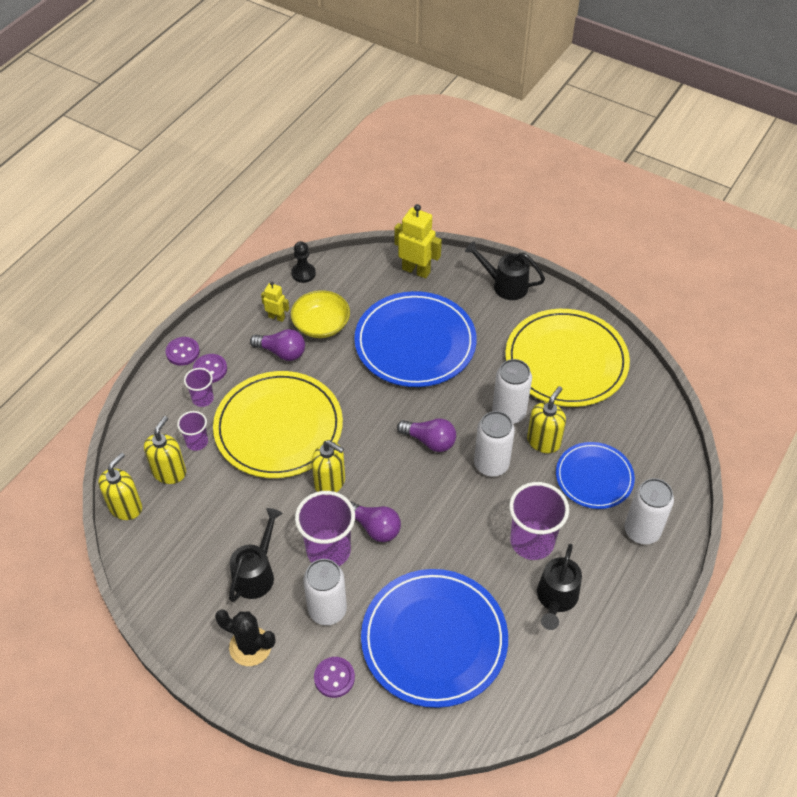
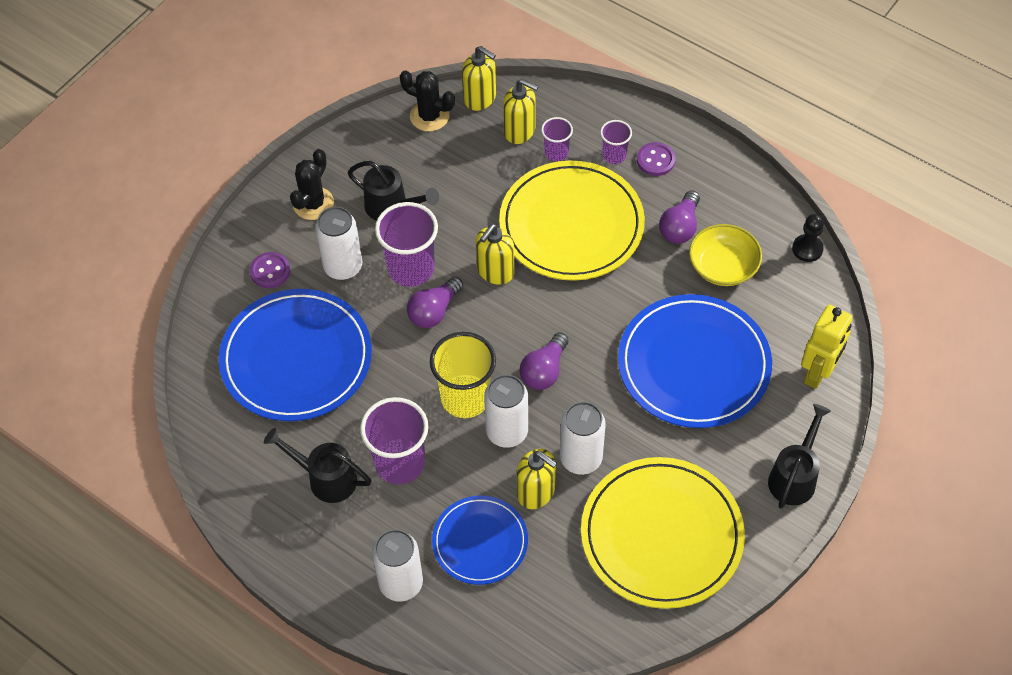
camera: 95 degrees right, 5 degrees up
purple button [166,337,200,366] -> none
yellow robot [261,282,289,322] -> none
none -> black cactus [400,70,455,131]
none -> yellow cup [430,332,496,418]

